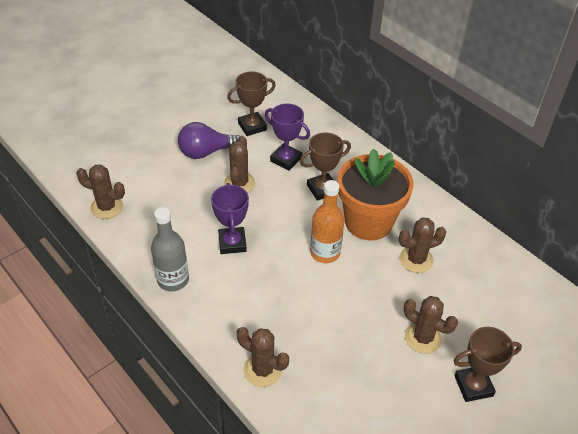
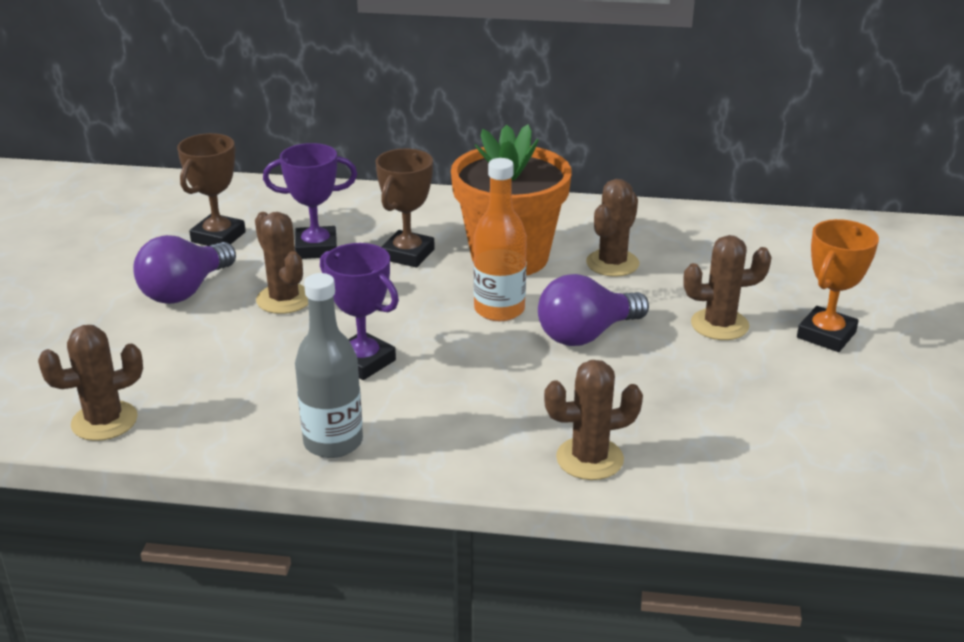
camera: 40 degrees left, 15 degrees down
brown trophy [453,327,522,402] -> orange trophy [797,219,879,352]
none -> purple light bulb [538,274,649,346]

